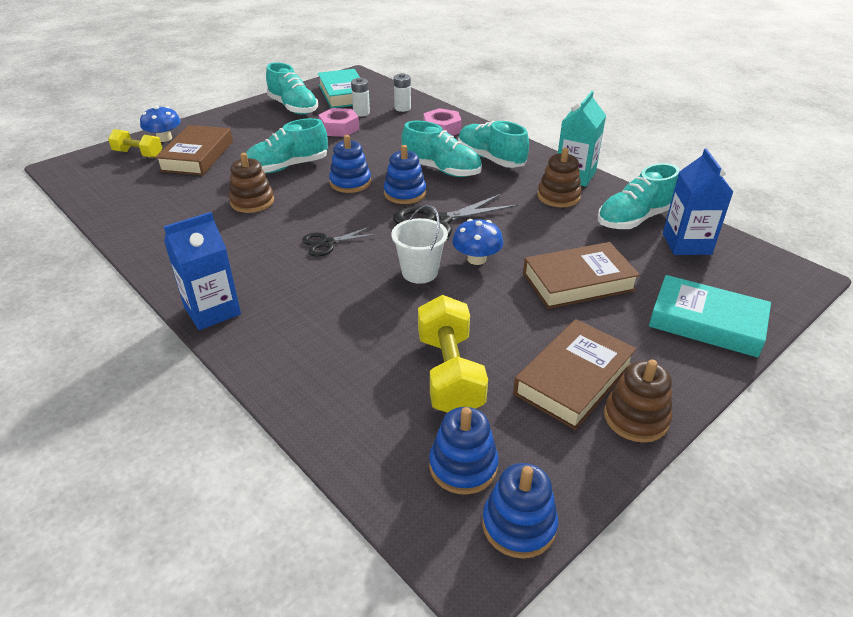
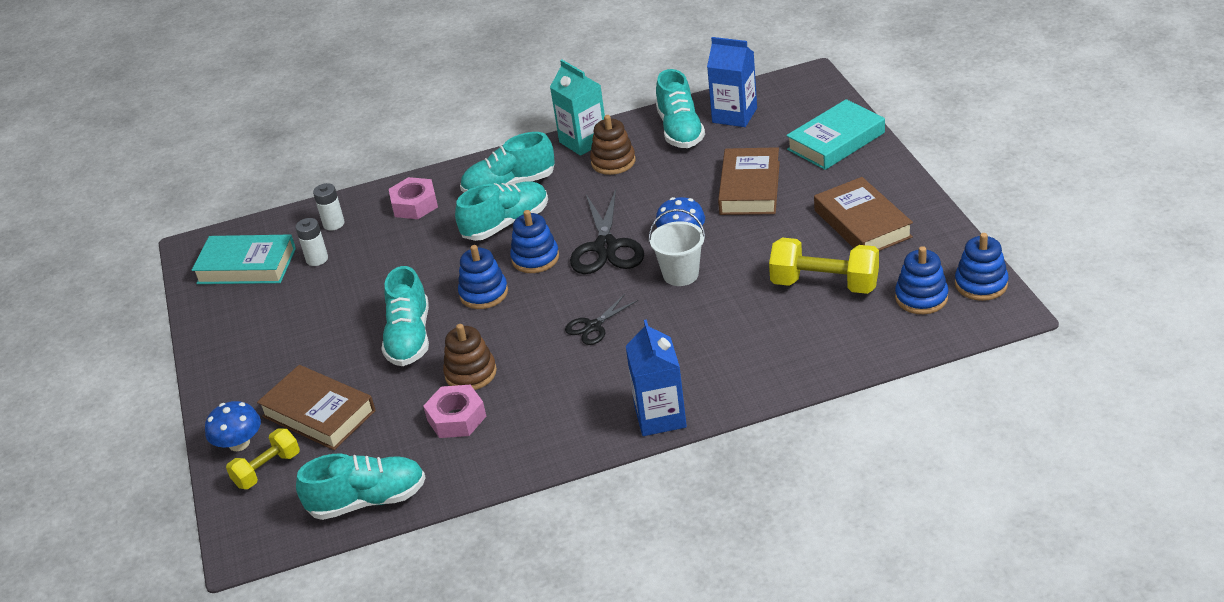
camera: 60 degrees left, 0 degrees up
turquoise shoe [266,62,318,115] -> turquoise shoe moved to [296,453,426,520]
black scissors [302,227,378,257] -> black scissors turned 45 degrees clockwise [565,294,638,345]
pink nut [319,108,359,137] -> pink nut moved to [423,385,486,438]
brown stacking toy [604,360,672,443] -> none

